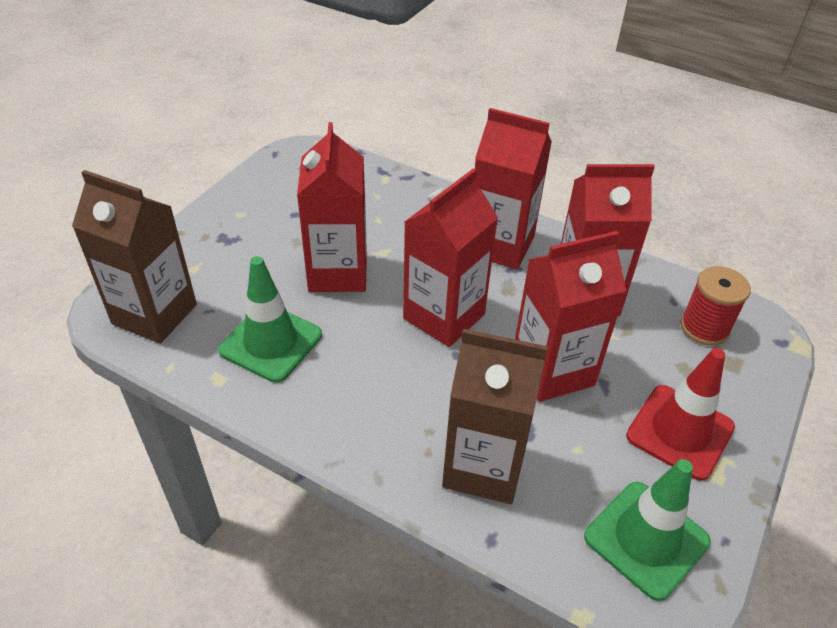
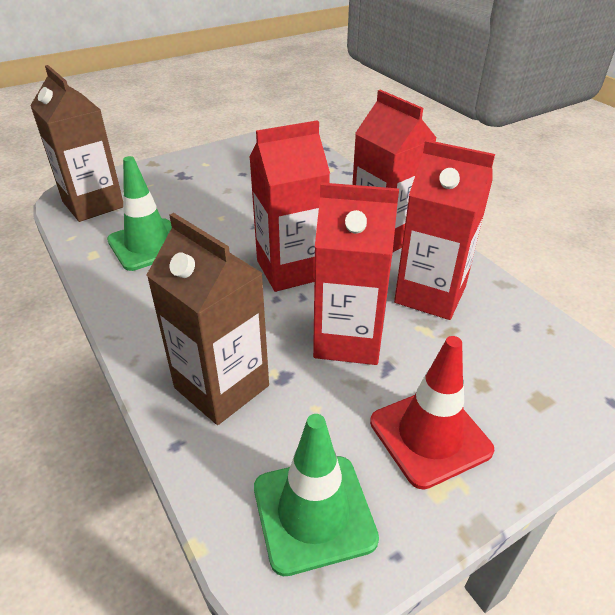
camera: 30 degrees right, 5 degrees down
red carton [297,122,367,292] -> none
red spool [680,266,751,346] -> none

